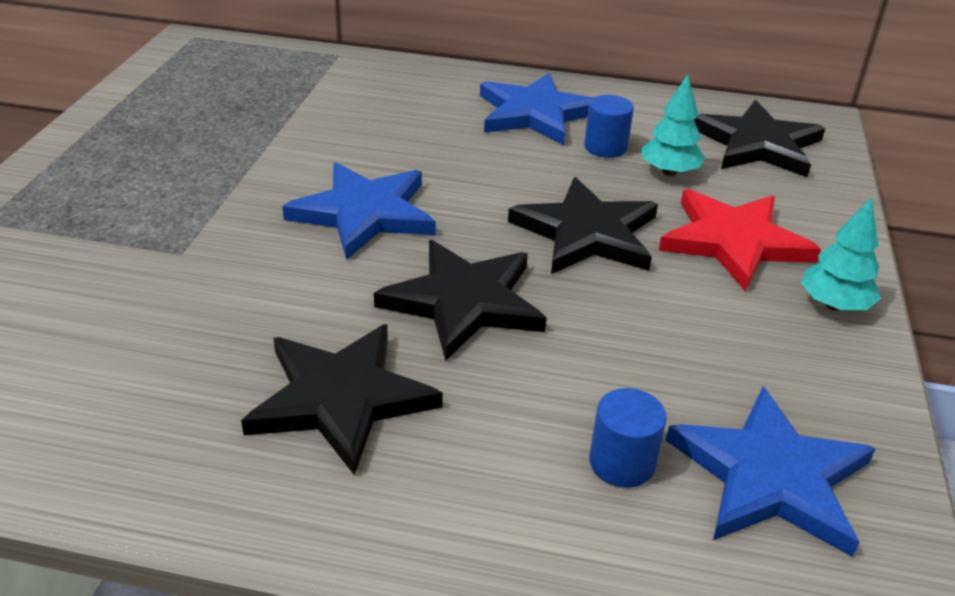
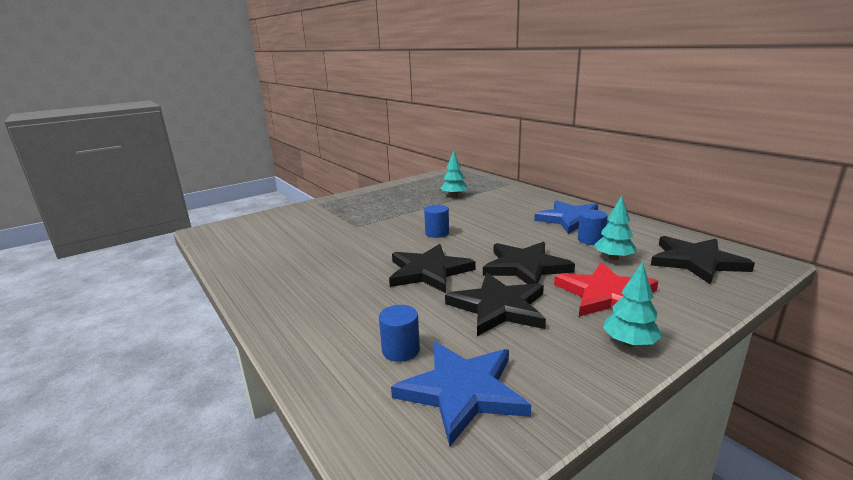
camera: 45 degrees right, 15 degrees down
black star [241,324,443,475] -> black star moved to [445,273,546,336]
blue star [282,162,436,260] -> blue cylinder [424,205,449,238]
none -> turquoise tree [441,150,468,197]

